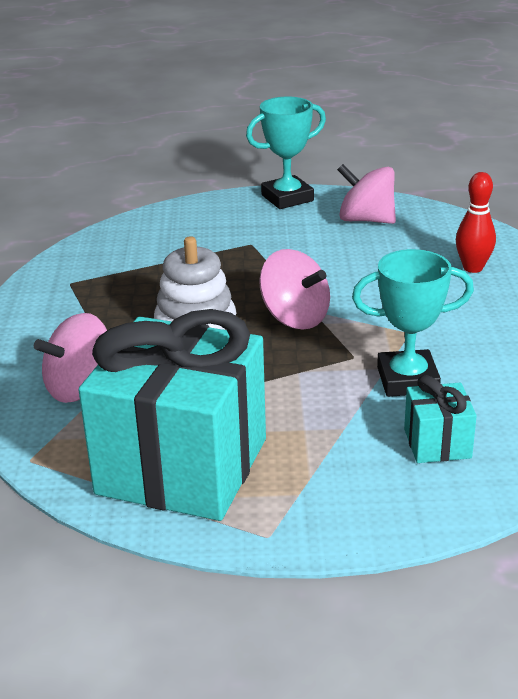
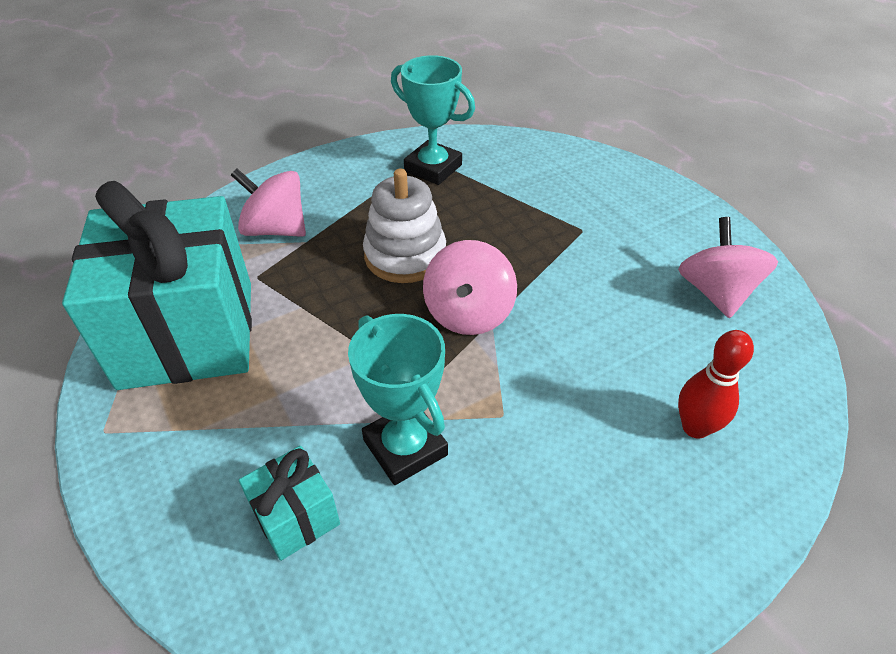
camera: 60 degrees right, 15 degrees up
turquoise trophy [246,97,326,209] -> turquoise trophy moved to [391,55,475,185]

